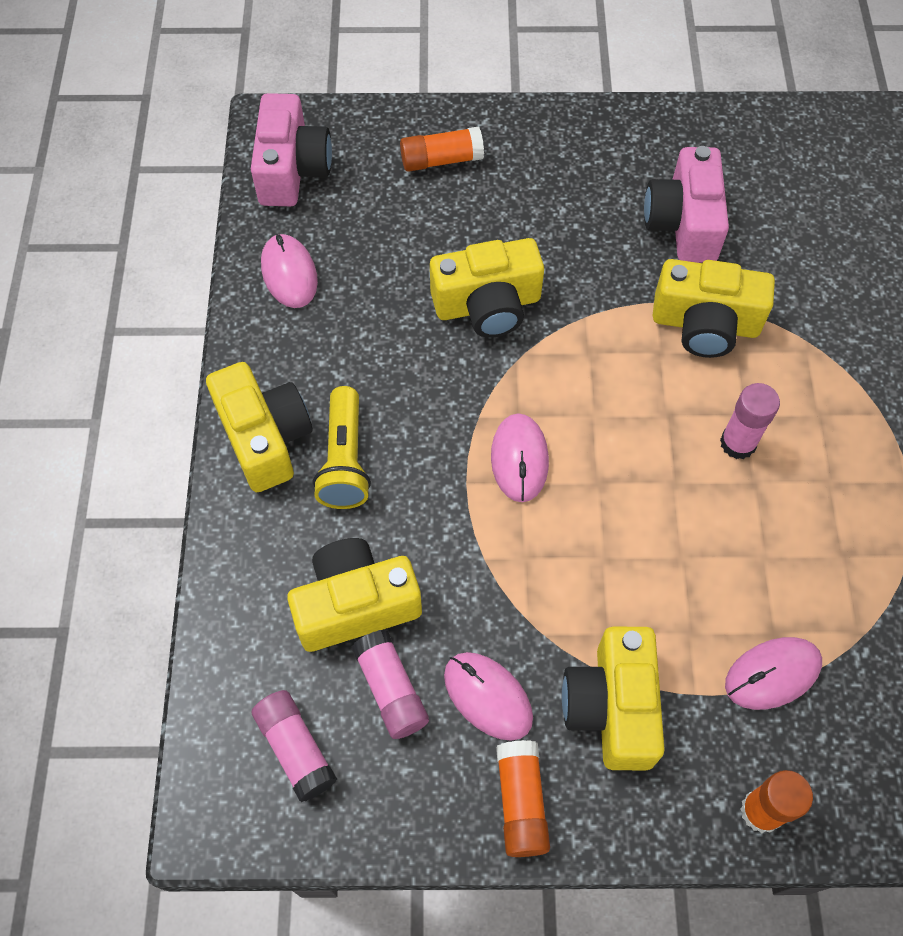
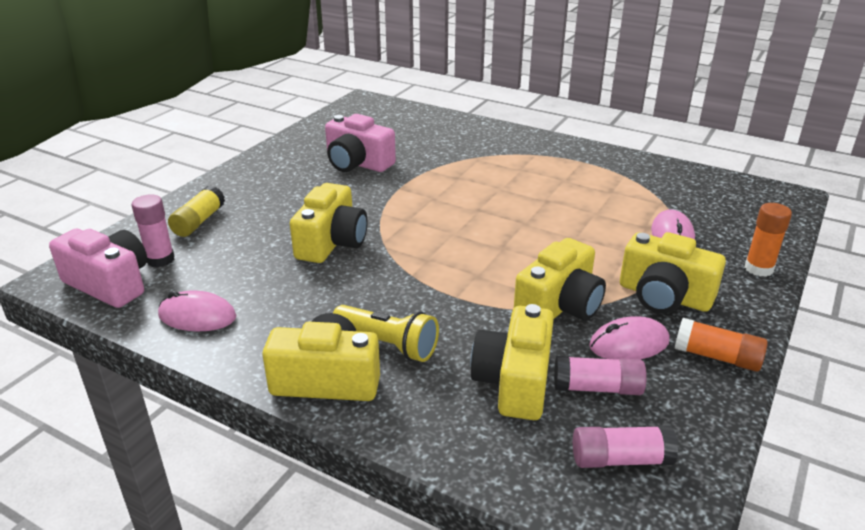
camera: 60 degrees left, 30 degrees down
orange glue stick [400,127,484,172] -> yellow glue stick [168,185,225,237]
pink mouse [491,414,549,502] -> none
yellow camera [653,259,775,358] -> yellow camera moved to [514,238,606,321]
pink glue stick [720,383,780,459] -> pink glue stick moved to [132,194,175,267]

